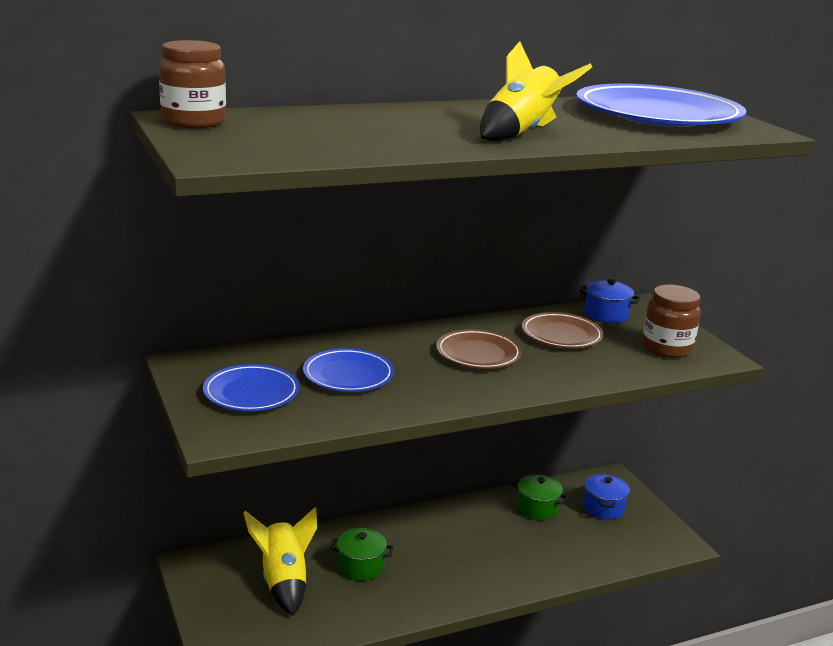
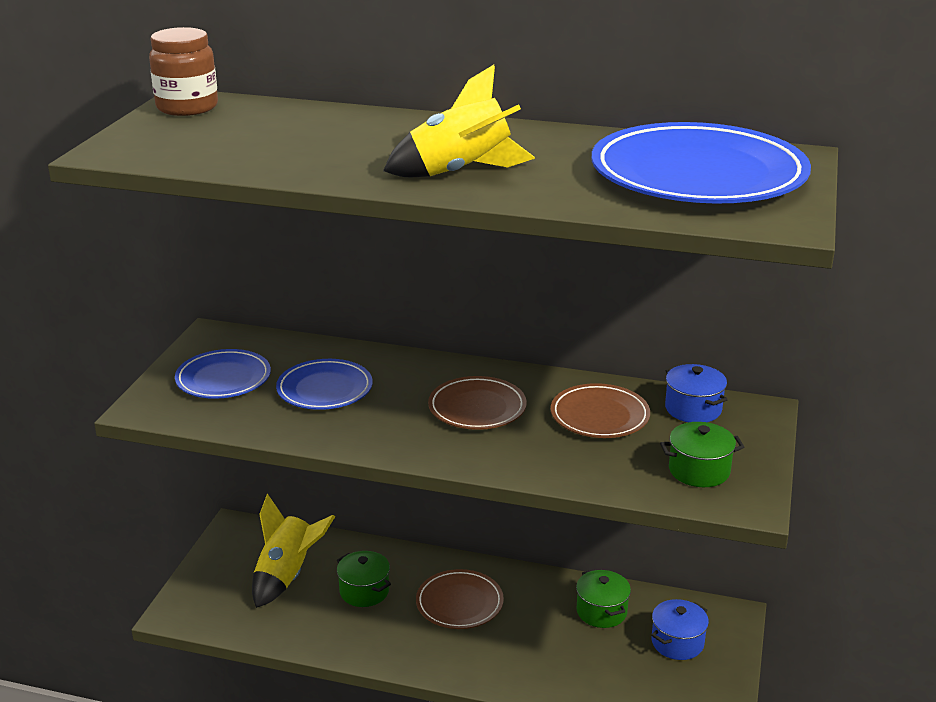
camera: 40 degrees right, 5 degrees up
brown jar [642,285,701,358] -> green pot [660,422,744,487]
none -> brown plate [416,569,504,629]

